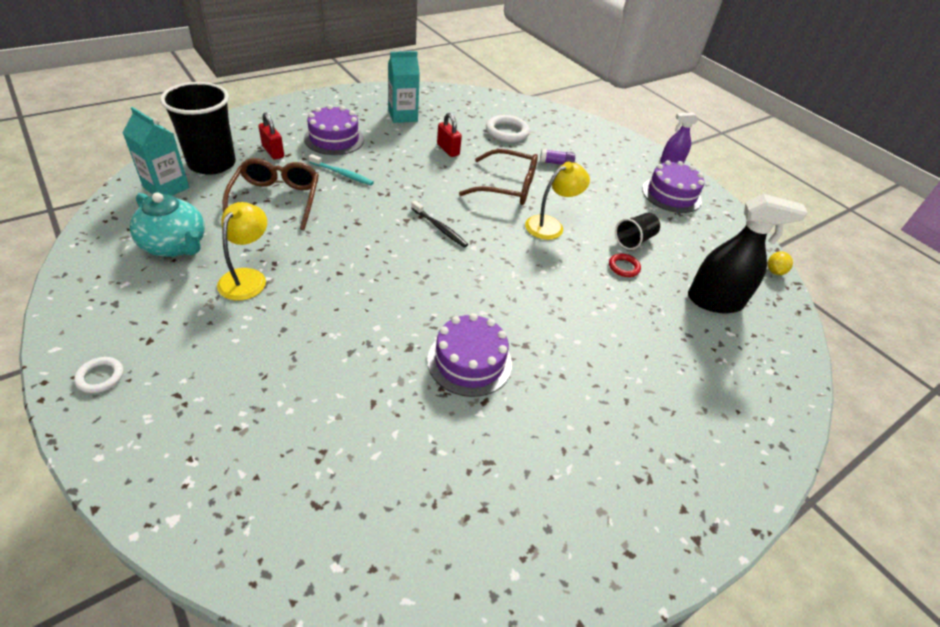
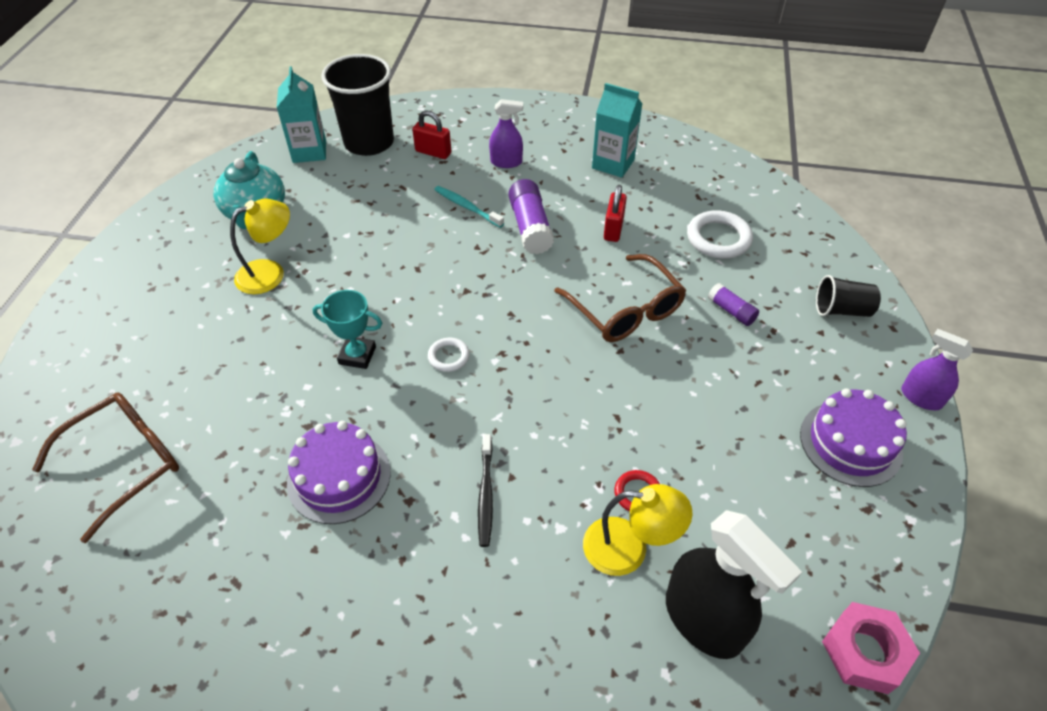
camera: 50 degrees right, 5 degrees up
white ring [74,357,123,393] -> white ring moved to [428,338,470,372]
brown glasses [223,158,319,230] -> brown glasses moved to [32,392,179,543]
red padlock [259,113,284,160] -> red padlock turned 75 degrees counterclockwise [412,110,451,159]
purple cake [304,105,364,155] -> purple spray bottle [489,99,523,168]
turquoise toothbrush [309,154,374,185] -> turquoise toothbrush turned 150 degrees clockwise [434,186,504,228]
black toothbrush [411,200,468,248] -> black toothbrush moved to [478,434,493,547]
yellow lamp [525,162,590,240] -> yellow lamp moved to [583,484,693,576]
black cup [615,213,660,250] -> black cup moved to [816,275,881,317]
yellow lemon [767,251,793,275] -> pink nut [822,602,920,694]
none -> turquoise trophy [313,290,382,369]
none -> purple glue stick [509,179,554,255]

